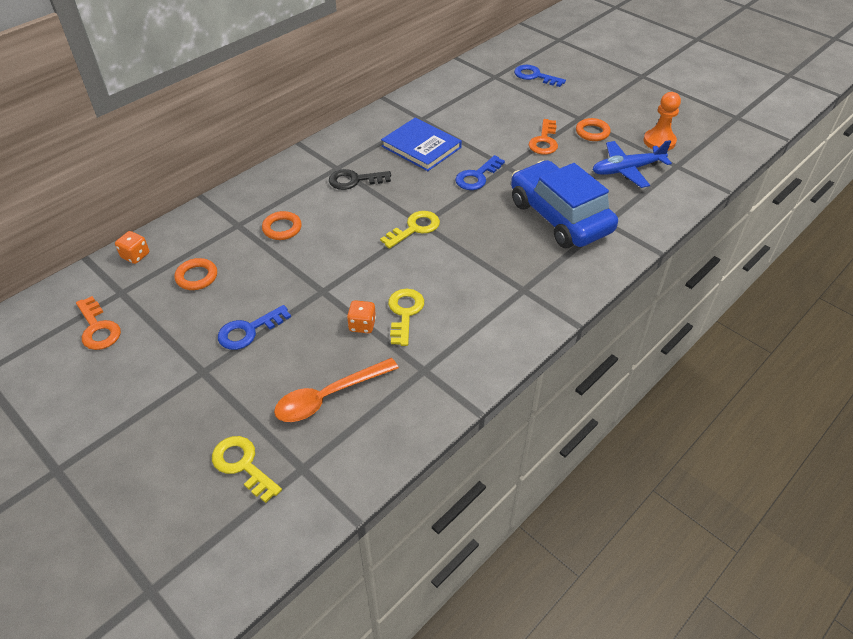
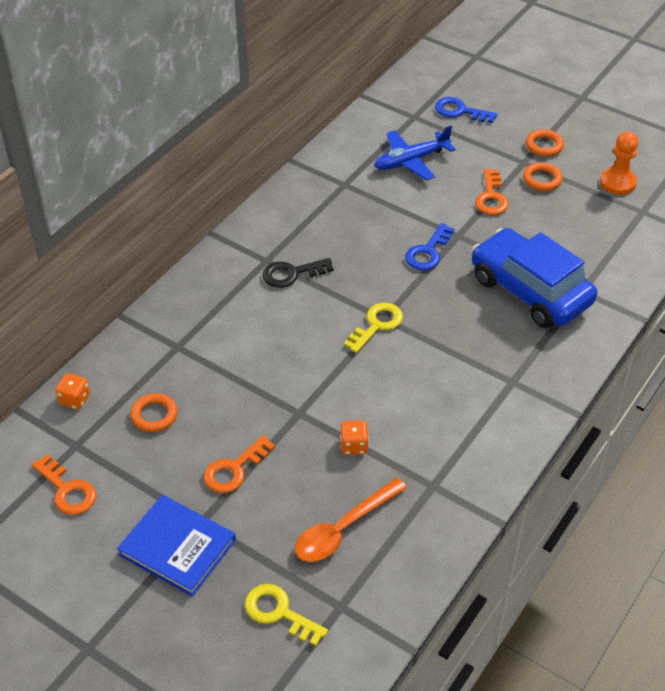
camera: 10 degrees left, 0 degrees up
blue key [218,305,291,350] -> orange key [203,435,275,493]
orange ring [262,211,302,240] -> orange ring moved to [526,129,564,157]
blue book [381,117,462,171] -> blue book moved to [117,495,236,596]
yellow key [388,289,424,346] -> none
blue plane [592,140,672,188] -> blue plane moved to [374,126,456,180]

